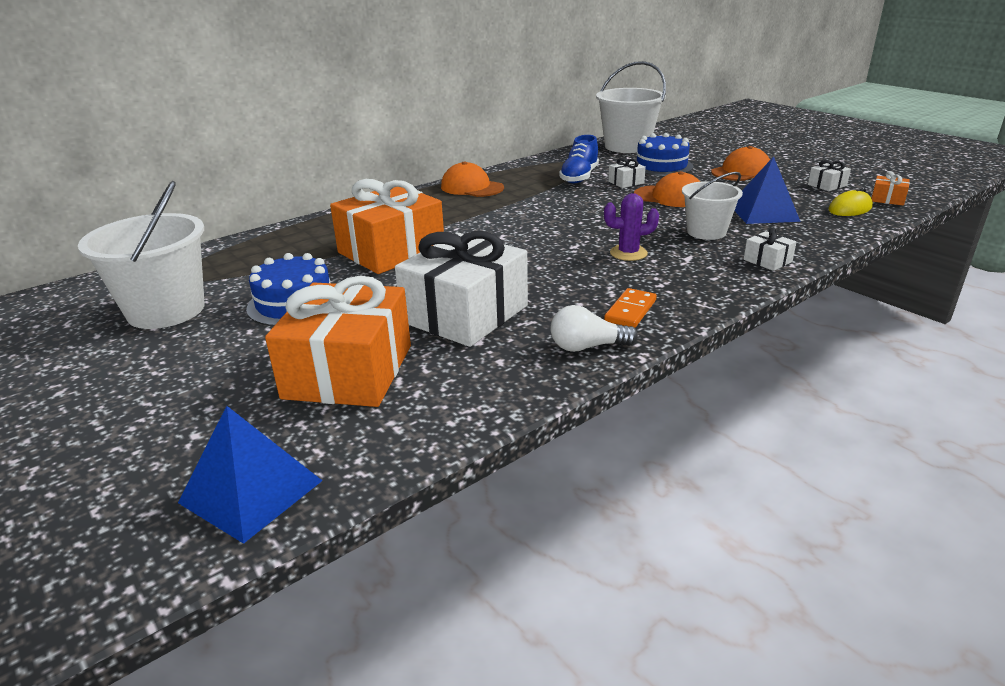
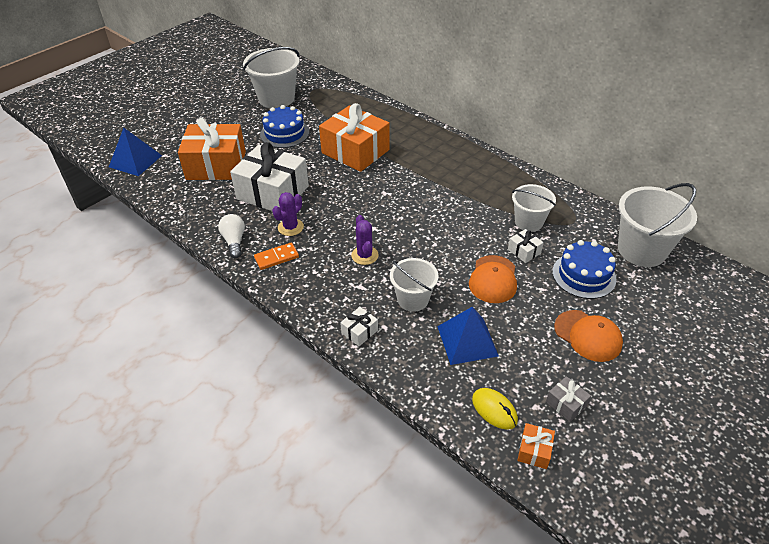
camera: 80 degrees right, 15 degrees up
orange cap [441,161,504,197] -> none
blue shoe [559,135,599,183] -> white bucket [512,184,556,232]
orange domino [604,288,657,328] -> orange domino turned 45 degrees counterclockwise [254,242,299,270]
white gift [808,160,851,191] -> grey gift [546,376,591,422]
none -> purple cactus [272,192,304,236]

